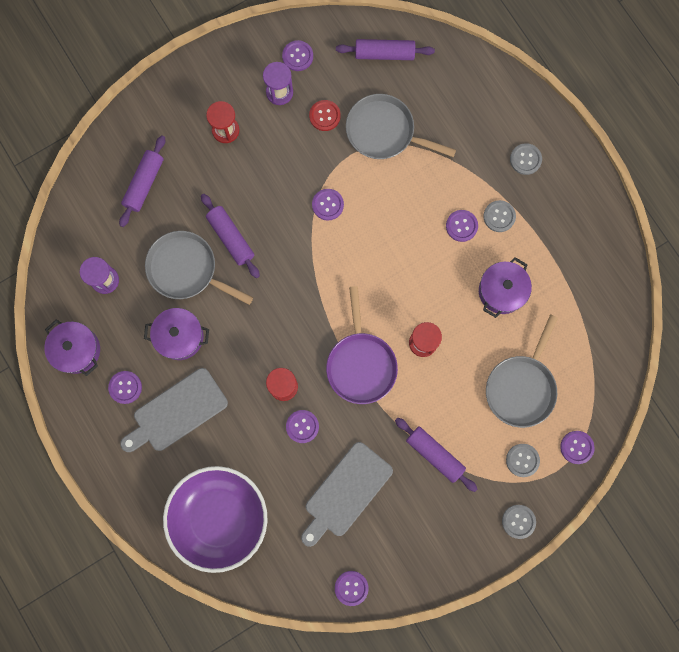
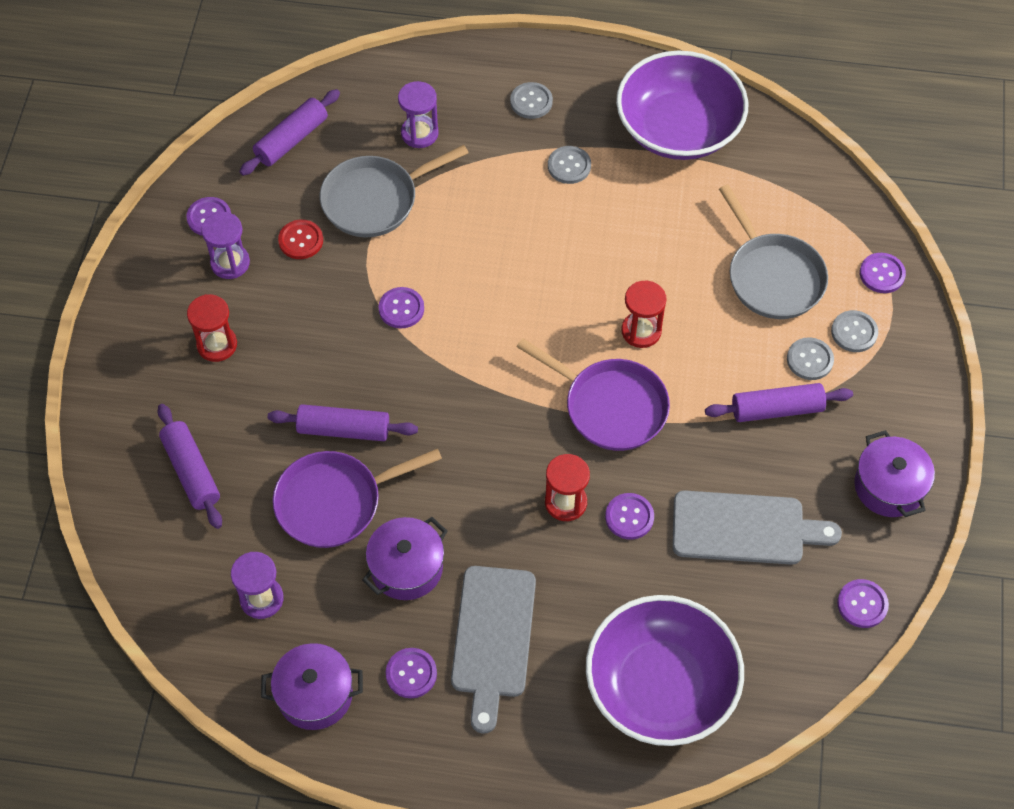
camera: 50 degrees left, 20 degrees down
grey pan [145,231,253,305] -> purple pan [273,449,442,548]
grey cutting board [301,442,393,547] -> grey cutting board turned 75 degrees counterclockwise [672,490,842,565]
purple button [446,210,478,242] -> none
purple pot [479,257,532,318] -> purple pot moved to [854,430,935,517]
grey button [502,505,536,539] -> grey button moved to [787,337,834,380]
none -> purple hourglass [398,81,439,148]
none -> purple bowl [616,50,748,160]

